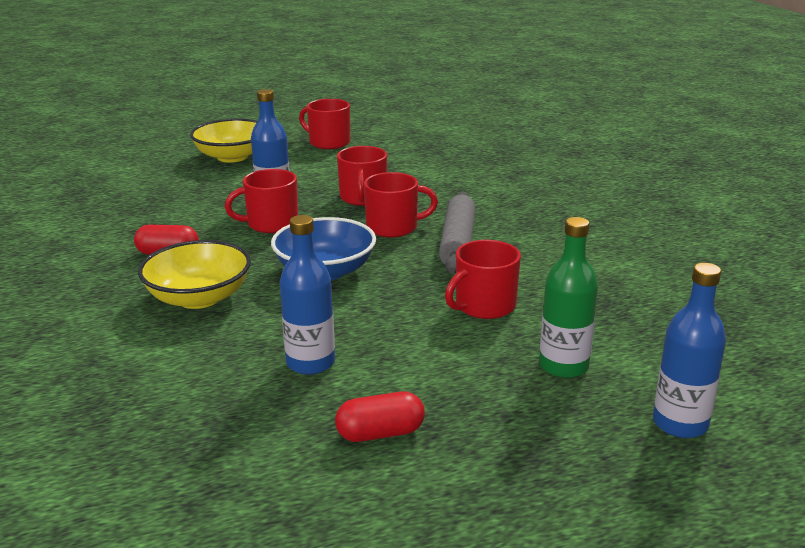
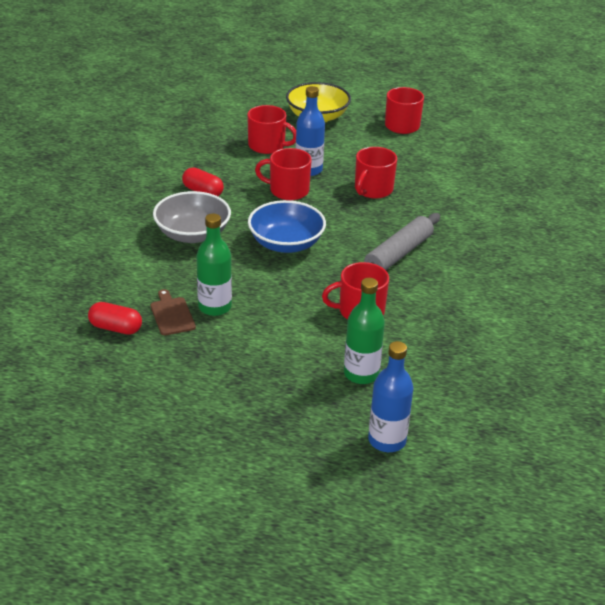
camera: 30 degrees right, 10 degrees up
yellow bowl [138,240,251,309] -> grey bowl [153,191,231,243]
blue bottle [280,215,335,375] -> green bottle [197,214,232,316]
red capsule [335,391,425,442] -> red capsule moved to [88,302,142,335]
red mug [364,172,438,237] -> red mug moved to [247,105,296,154]
none -> brown cutting board [151,289,196,335]

